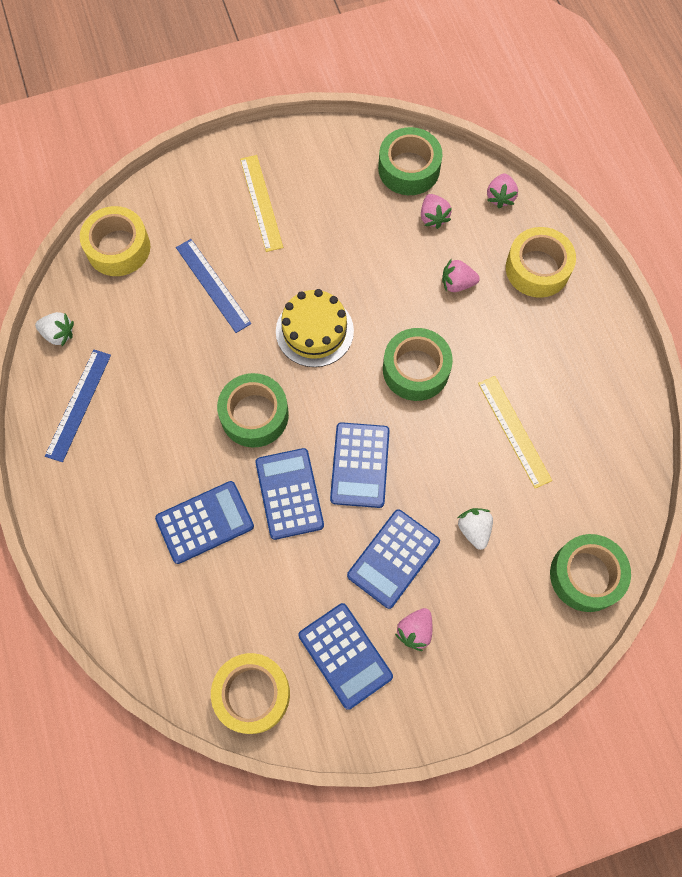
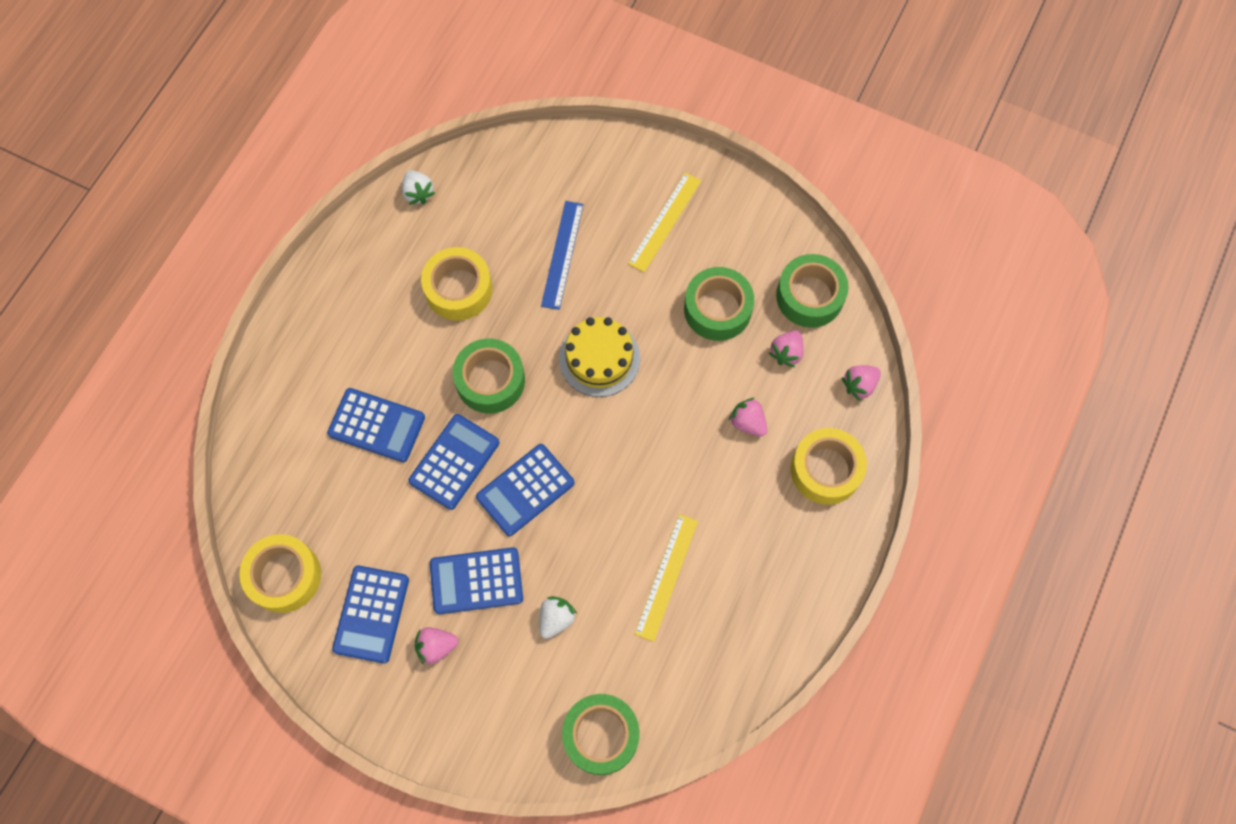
camera: 45 degrees right, 0 degrees up
blue ruler [45,350,111,462] -> none
yellow tape [80,206,150,276] -> yellow tape moved to [421,247,492,321]
green tape [383,328,453,401] -> green tape moved to [684,267,754,341]

